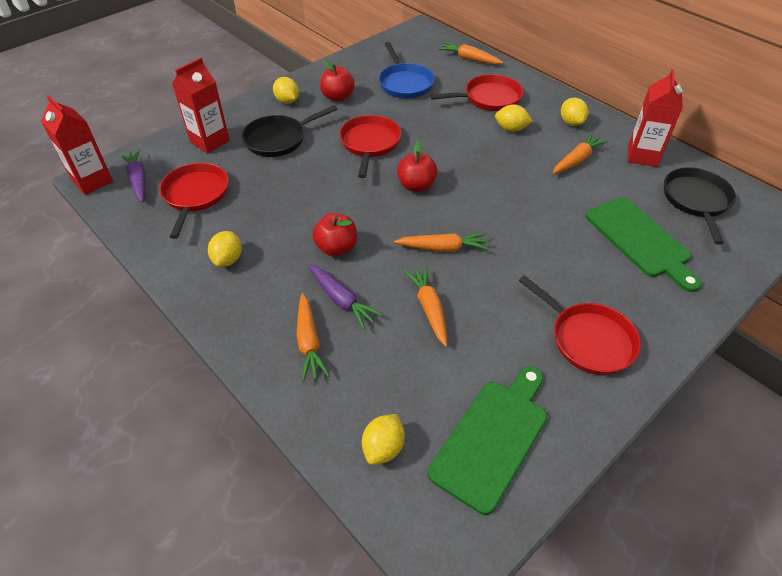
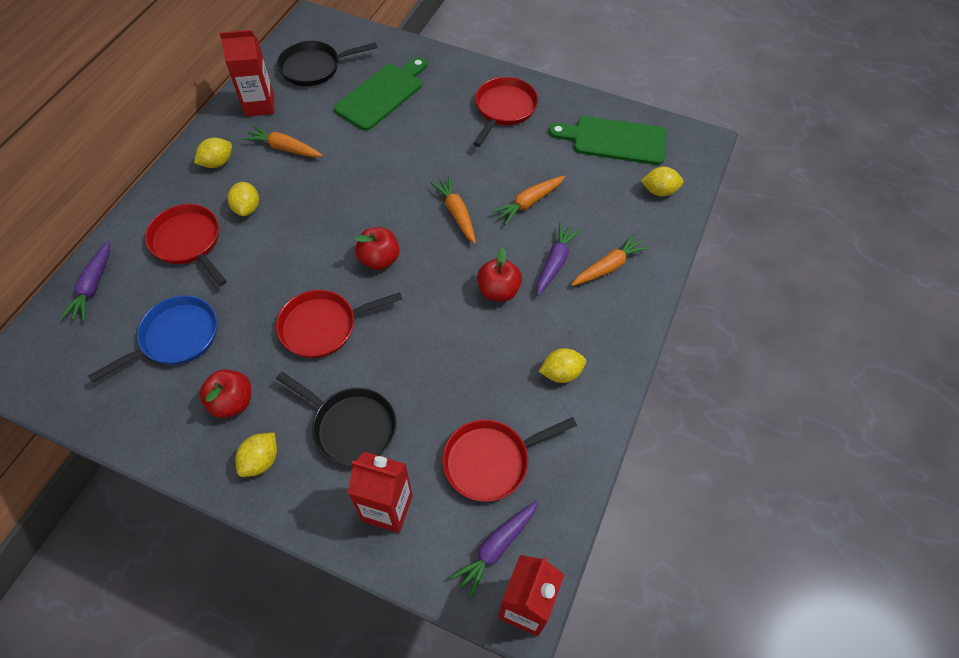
camera: 115 degrees left, 10 degrees up
orange carrot [438,42,503,64] -> purple carrot [61,241,110,321]

